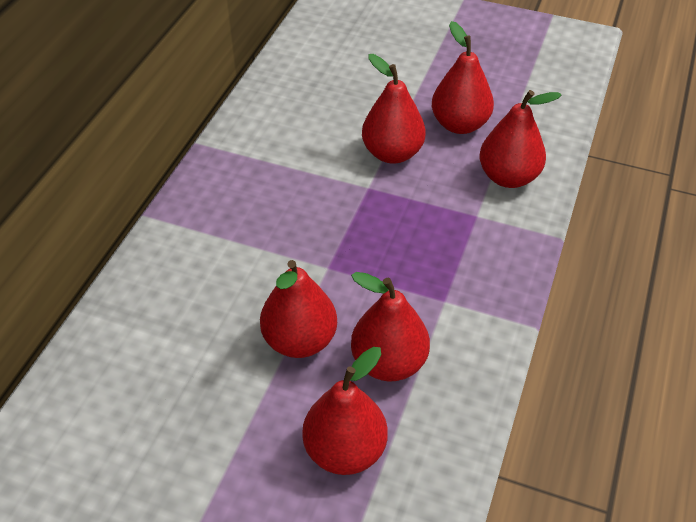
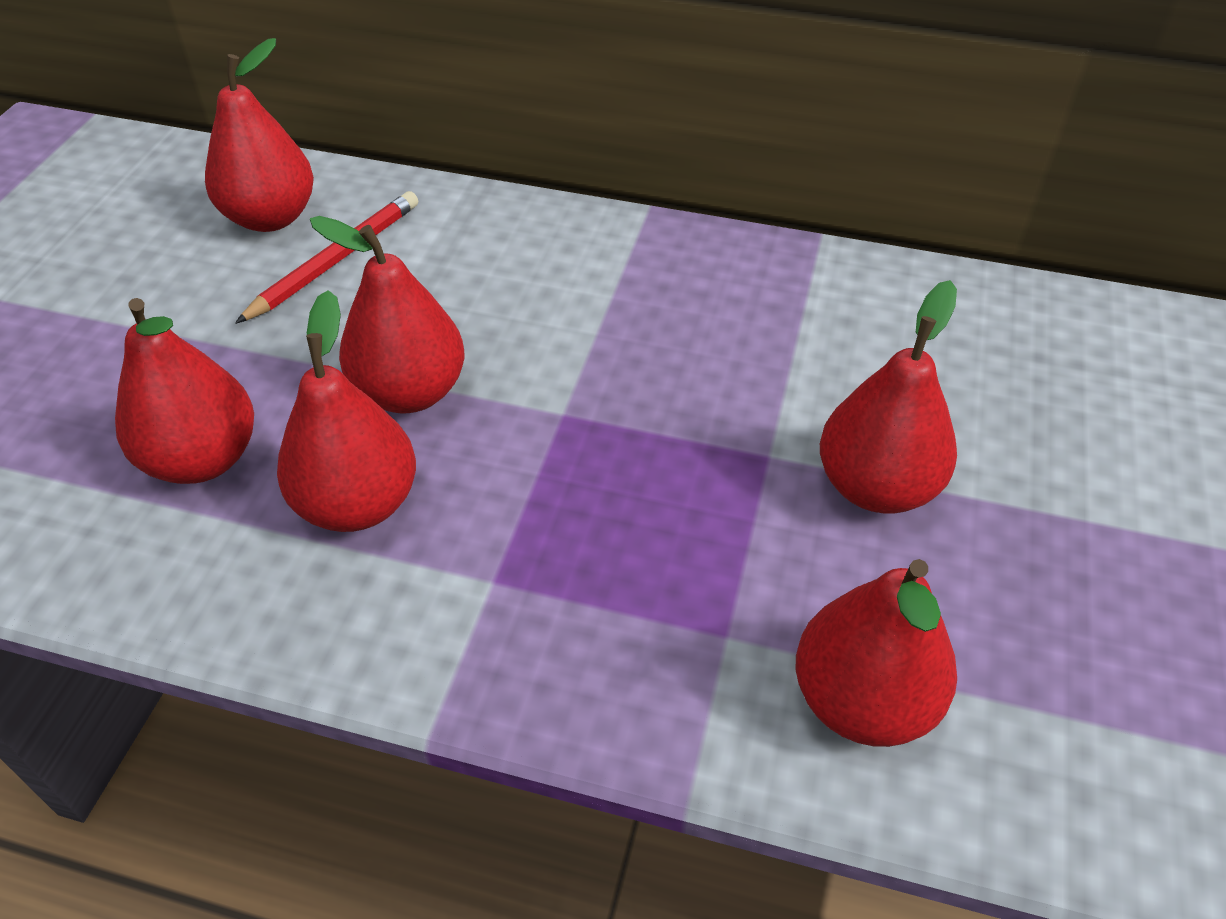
camera: 85 degrees right, 0 degrees up
red pear [432,21,494,134] -> red pear moved to [205,38,314,232]
none -> red pencil [235,191,418,324]

